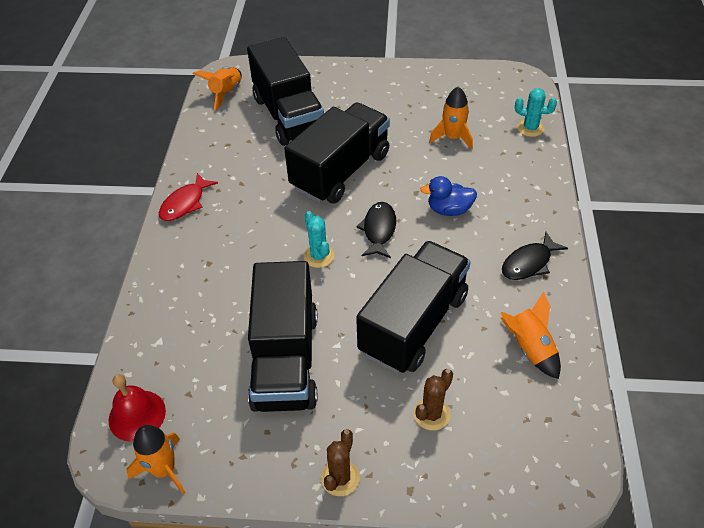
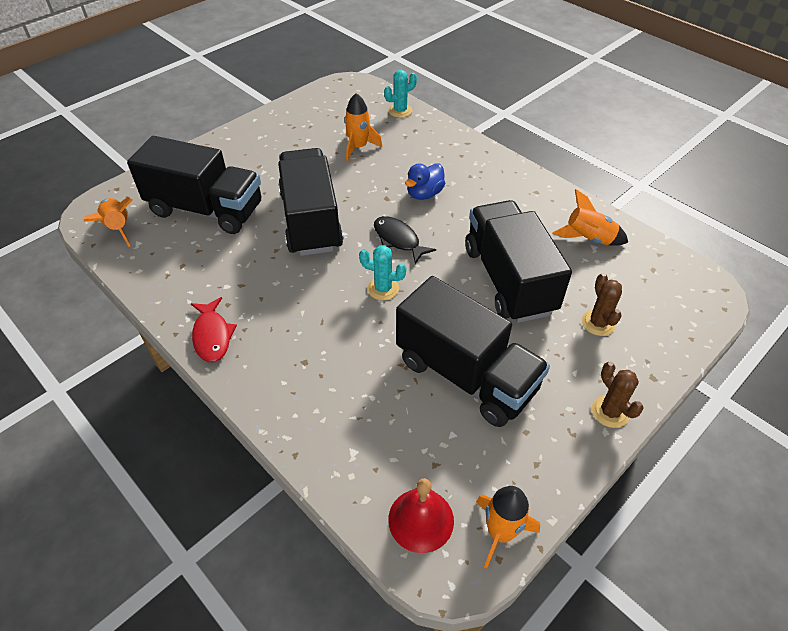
camera: 50 degrees left, 0 degrees up
black fish [502,232,568,280] -> none

